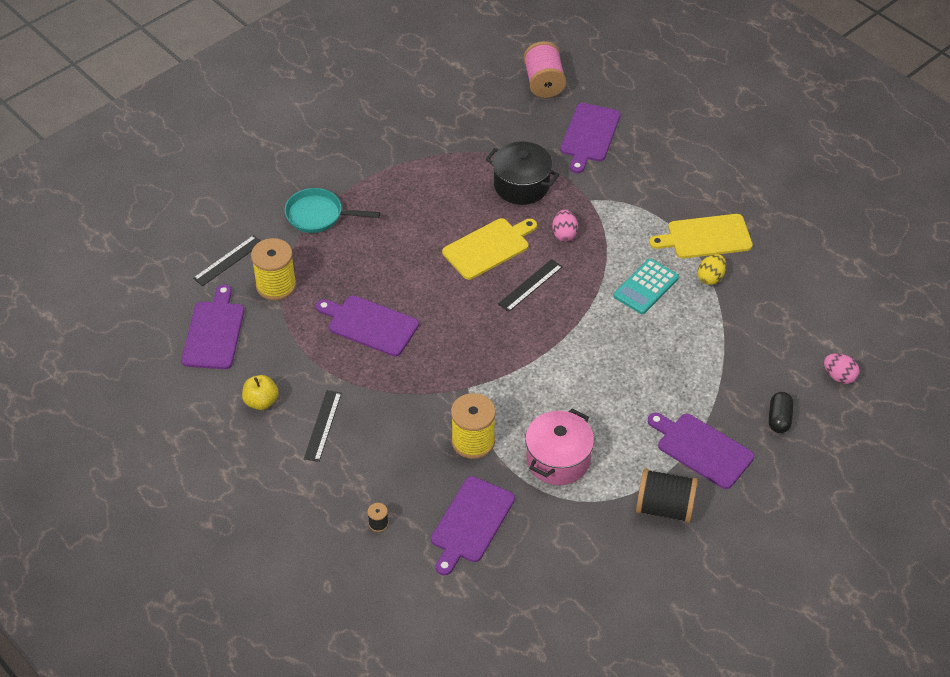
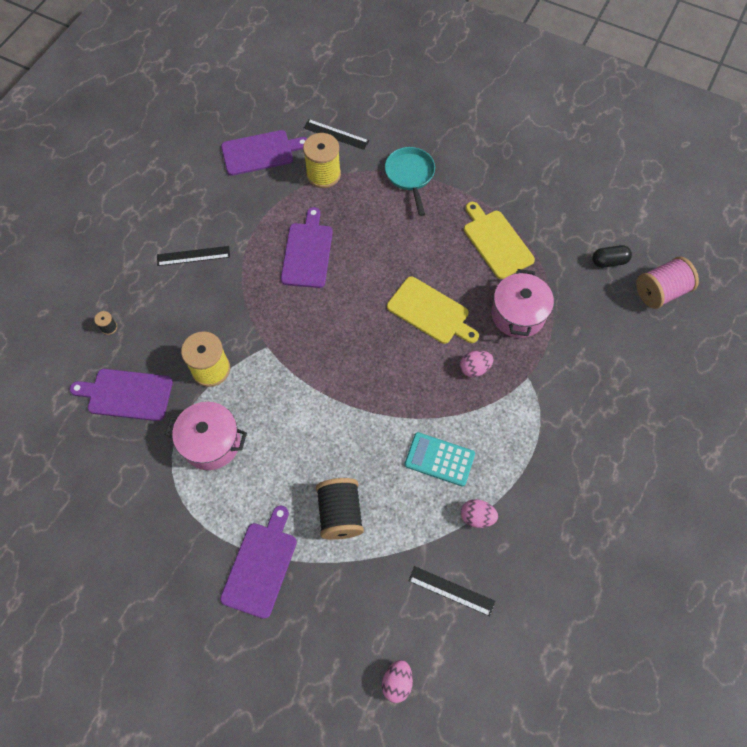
camera: 70 degrees right, 15 degrees up
yellow apple [242,375,278,410] -> none
black pot [486,141,559,205] -> pink pot [491,269,554,338]
black ruler [498,259,563,312] -> black ruler moved to [408,566,495,616]
purple cutting board [560,103,621,173] -> none
black spool [636,468,698,523] -> black spool moved to [316,478,364,540]
yellow cutting board [649,214,753,259] -> yellow cutting board moved to [464,202,535,279]
yellow egg [698,254,726,285] -> pink egg [461,499,498,528]
black capsule [769,392,794,433] -> black capsule moved to [592,245,632,268]

